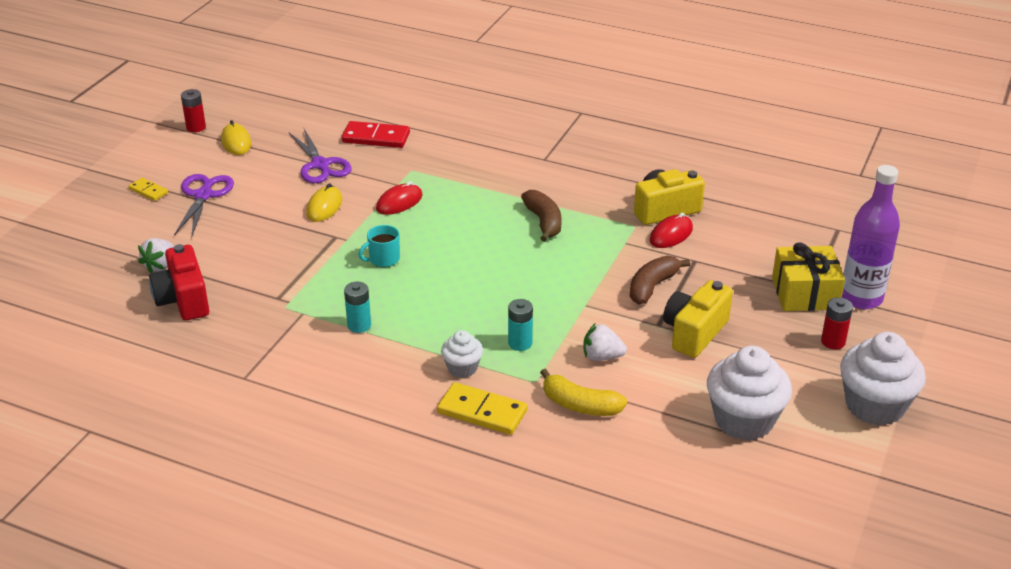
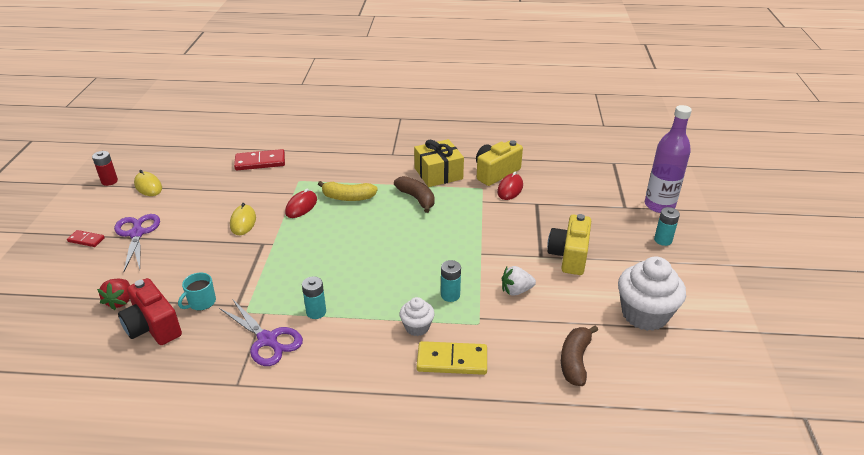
camera: 20 degrees left, 0 degrees up
yellow domino [128,178,168,201] -> red domino [67,230,105,247]
white strawberry [138,238,174,273] -> red strawberry [97,279,130,310]
purple scissors [289,129,352,183] -> purple scissors moved to [219,299,303,366]
turquoise mug [358,225,400,267] -> turquoise mug moved to [178,272,216,310]
yellow banana [540,368,627,416] -> yellow banana moved to [318,181,378,201]
brown banana [630,256,690,304] -> brown banana moved to [561,325,598,386]
yellow gift [772,242,845,311] -> yellow gift moved to [414,139,464,187]
red battery [821,297,853,349] -> turquoise battery [654,207,680,246]
white cupcake [840,332,926,426] -> none

